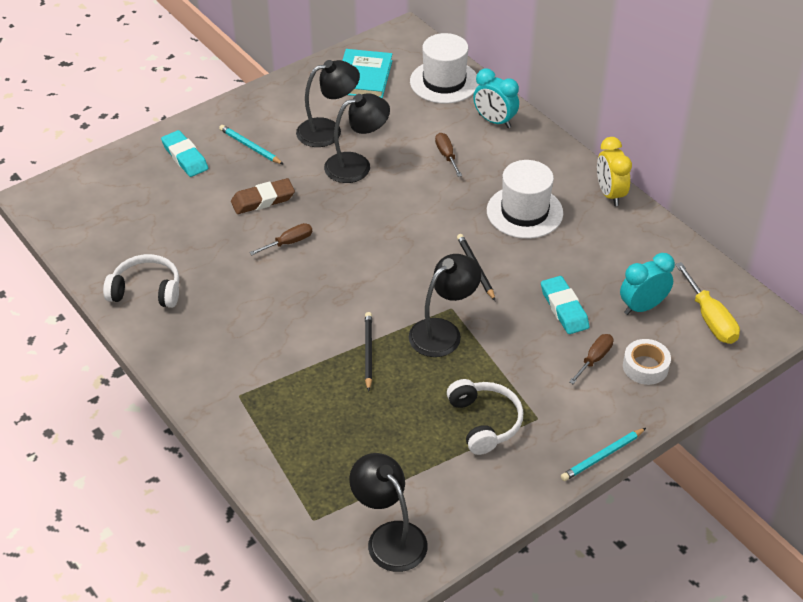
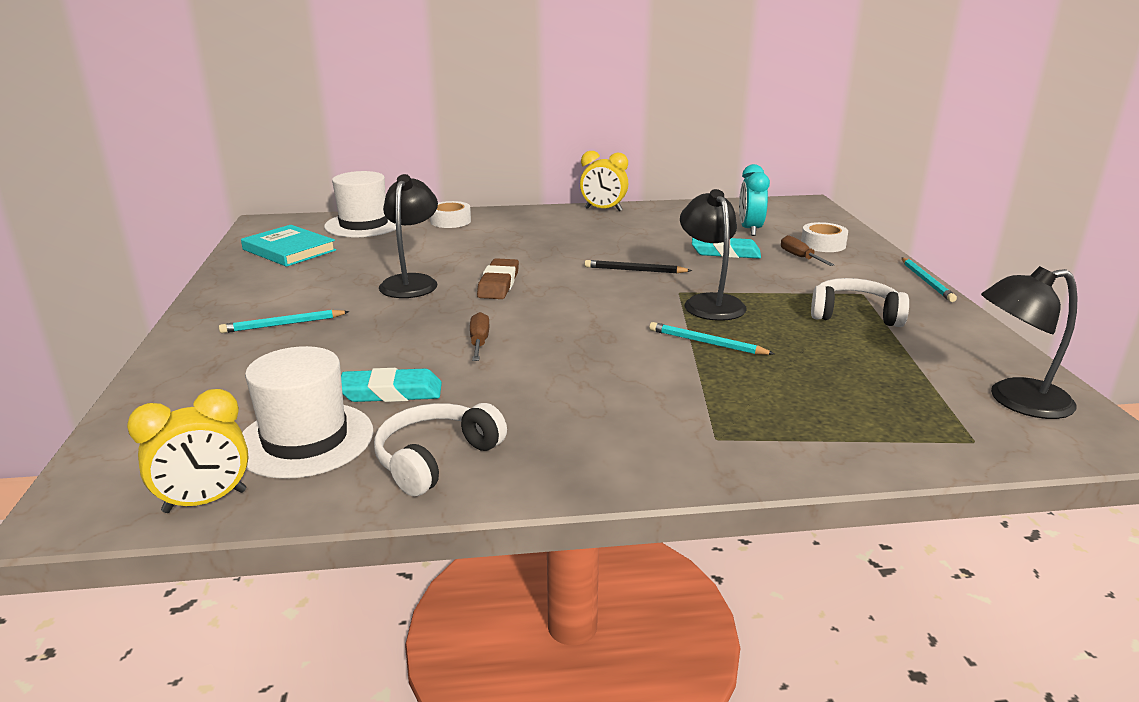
camera: 60 degrees left, 20 degrees down
turquoise eraser [161,130,208,177] -> turquoise eraser moved to [341,368,442,402]
brown eraser [231,178,295,214] -> brown eraser moved to [477,258,519,299]
black lamp [296,60,360,147] -> none
black pencil [365,312,372,392] -> turquoise pencil [649,322,774,355]
brown screwdriver [435,133,462,177] -> none
turquoise clock [473,68,519,128] -> white tape [430,201,471,228]
white hat [487,160,563,239] -> white hat moved to [242,346,373,479]
yellow screwdriver [675,262,740,344] -> none
none -> yellow clock [127,389,248,513]

